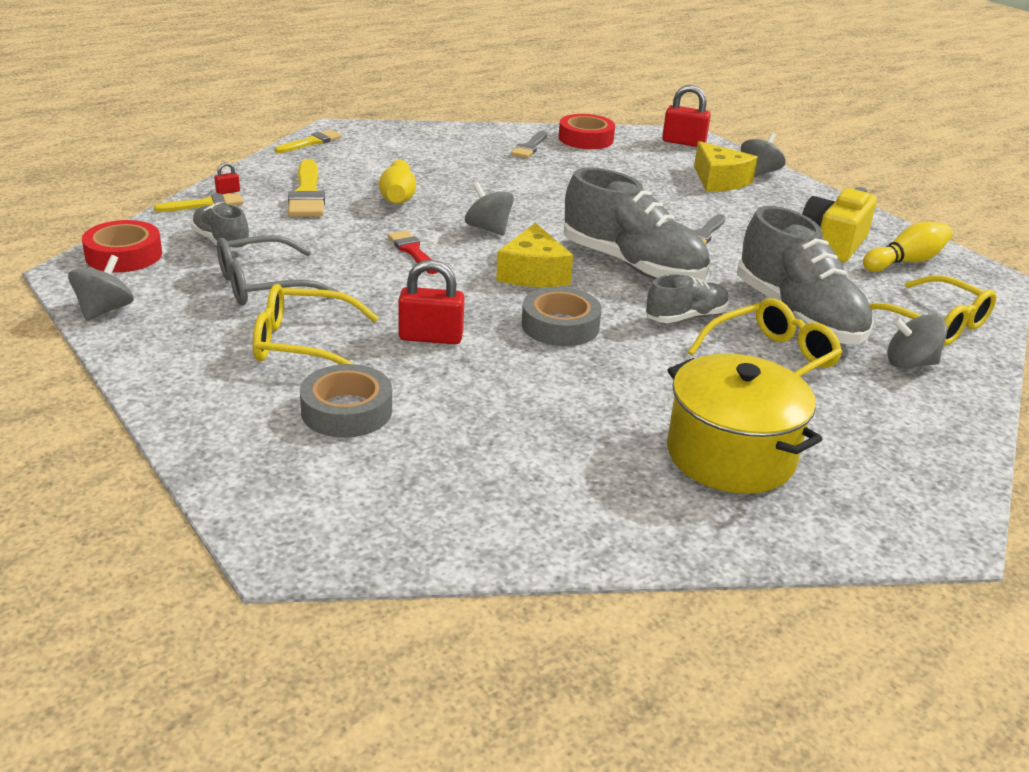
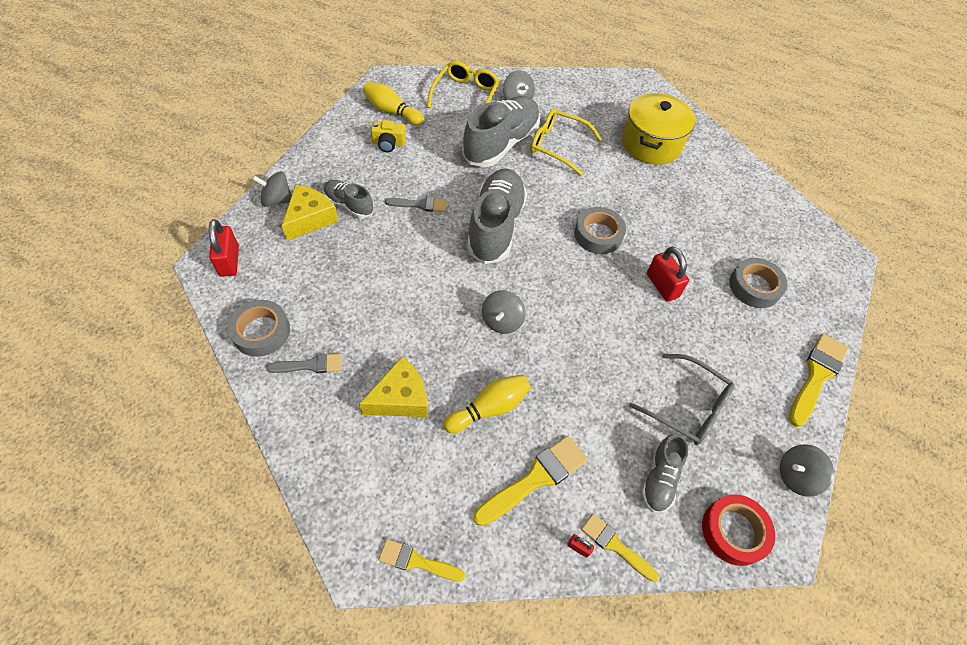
camera: 120 degrees left, 25 degrees up
yellow glasses [253,284,379,364] -> none
red brush [388,230,438,274] -> none
yellow cheese [496,223,573,287] -> yellow cheese moved to [359,357,428,417]
red tape [559,114,615,149] -> grey tape [228,300,290,357]
grey shoe [646,274,729,323] -> grey shoe moved to [323,180,374,218]
yellow camera [802,187,877,262] -> yellow camera [371,120,406,152], size x0.61
none -> yellow brush [789,333,848,427]

